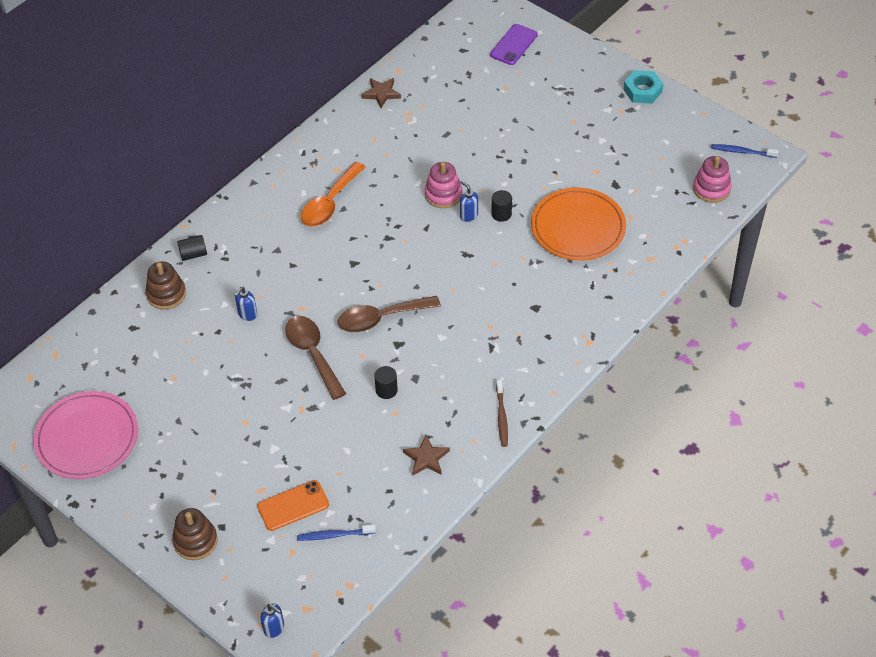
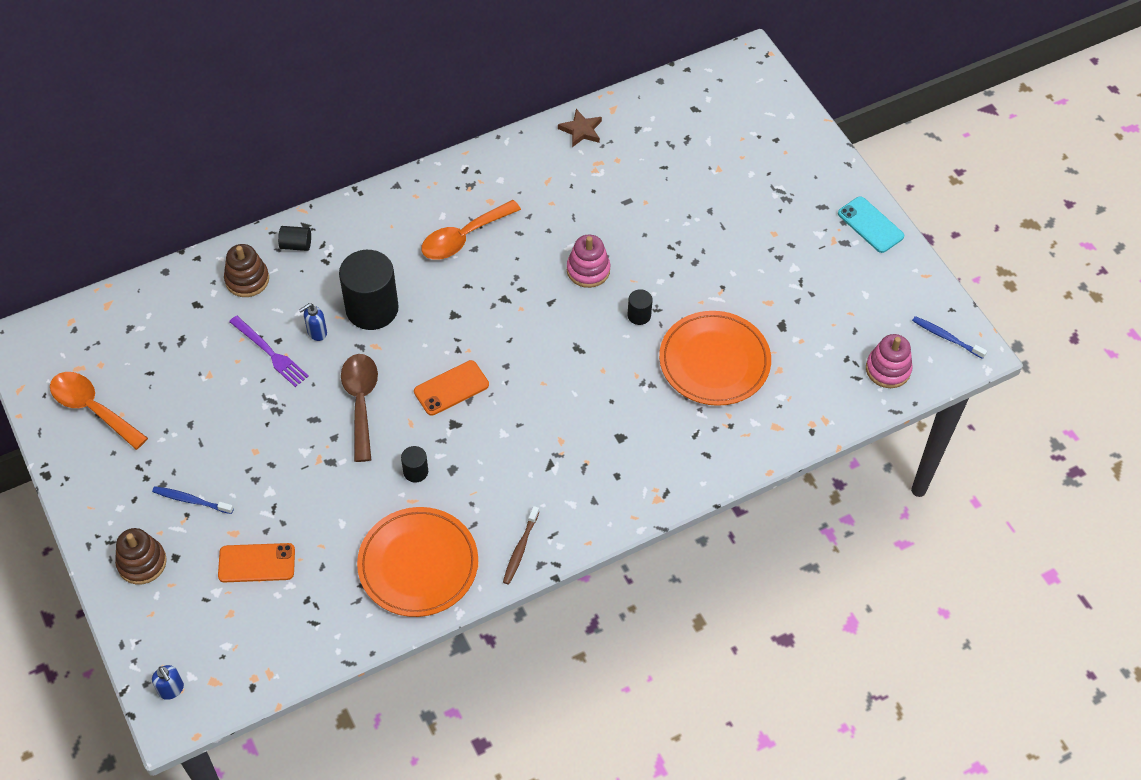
camera: 20 degrees right, 5 degrees up
pink plate [33,391,138,479] -> orange spoon [50,372,148,450]
blue toothbrush [297,525,376,541] -> blue toothbrush moved to [152,486,234,514]
brown spoon [338,296,441,332] -> orange phone [414,360,489,416]
brown star [403,435,450,475] -> orange plate [357,507,478,617]
blue soap dispenser [460,181,478,222] -> none
purple phone [490,24,538,65] -> none
turquoise nut [623,70,664,104] -> turquoise phone [838,196,904,253]
none -> purple fork [229,316,309,387]
none -> black cylinder [339,250,399,330]

